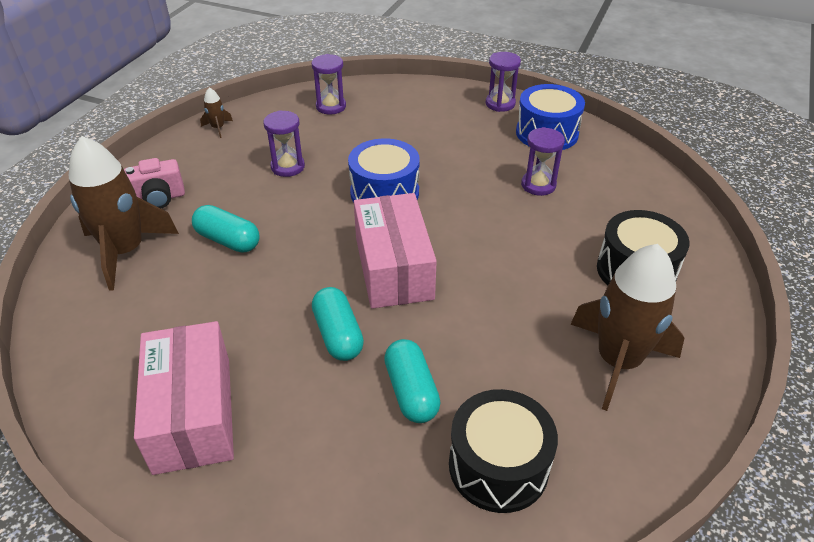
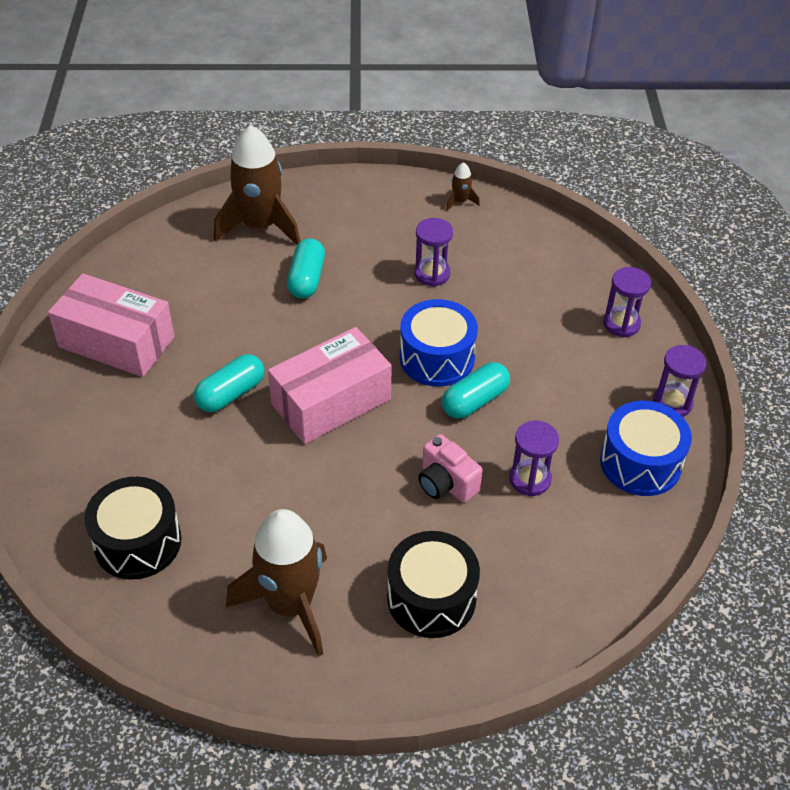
camera: 65 degrees right, 5 degrees up
pink camera [124,158,185,209] -> pink camera moved to [418,434,482,503]
pink box [134,321,234,475] -> pink box turned 60 degrees clockwise [48,273,175,377]
purple hourglass [311,54,346,115] -> purple hourglass moved to [603,267,651,338]
turquoise capsule [384,339,440,423] -> turquoise capsule moved to [442,362,510,419]

